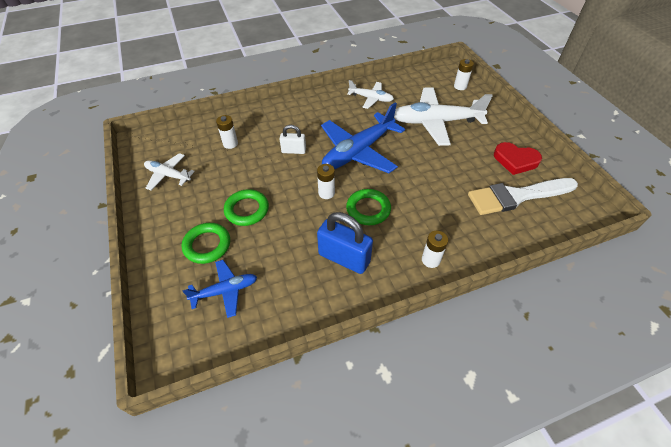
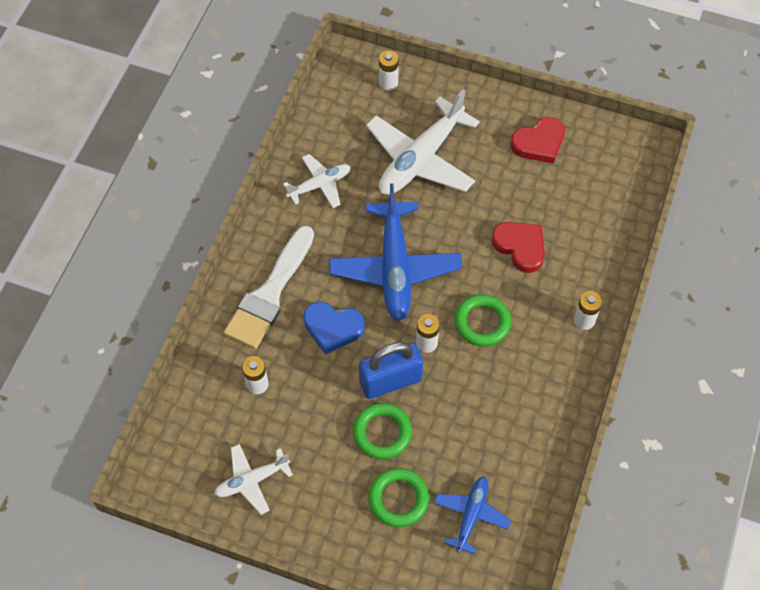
camera: 50 degrees left, 10 degrees up
white padlock [280,125,306,154] -> blue heart [303,302,365,354]
blue padlock [317,212,373,274] -> blue padlock moved to [359,342,423,399]
white brush [468,178,578,215] -> white brush moved to [224,226,314,349]
none -> red heart [491,222,545,273]

